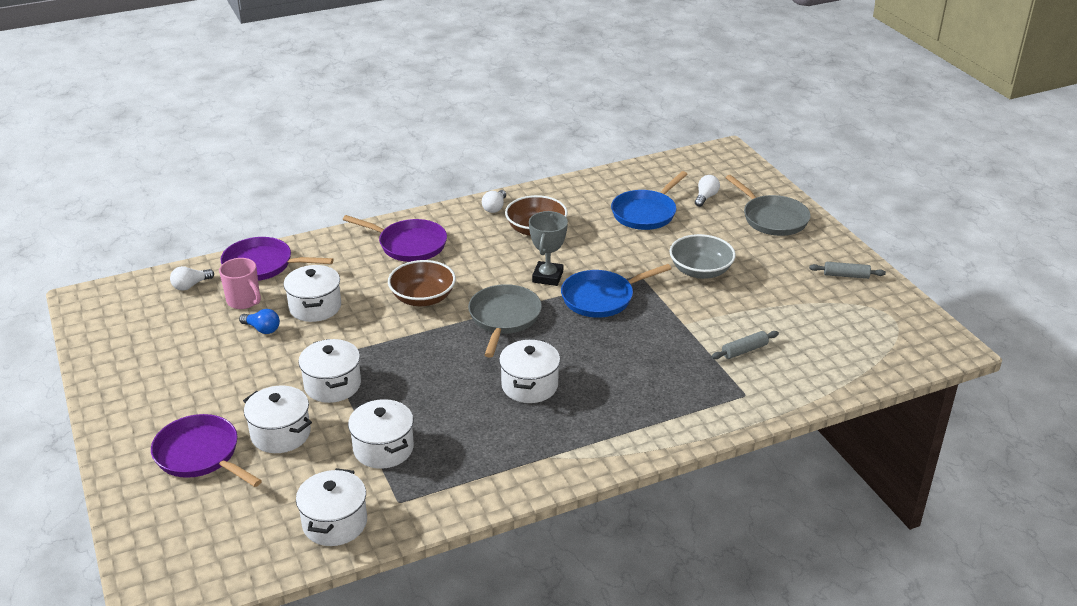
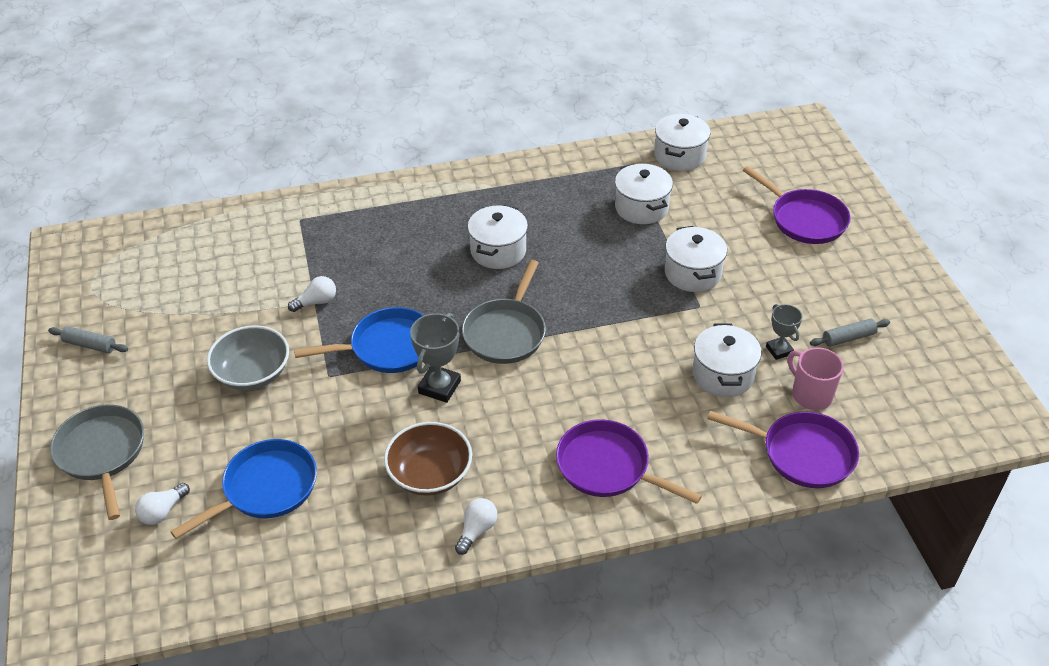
camera: 170 degrees left, 10 degrees up
white light bulb [170,266,214,291] -> white light bulb moved to [288,276,336,312]
blue light bulb [239,309,280,334] -> grey trophy [766,304,803,360]
white pot [243,386,312,453] -> none
brown bowl [388,260,456,306] -> none
grey rolling pin [711,331,779,359] -> grey rolling pin moved to [810,318,890,347]

